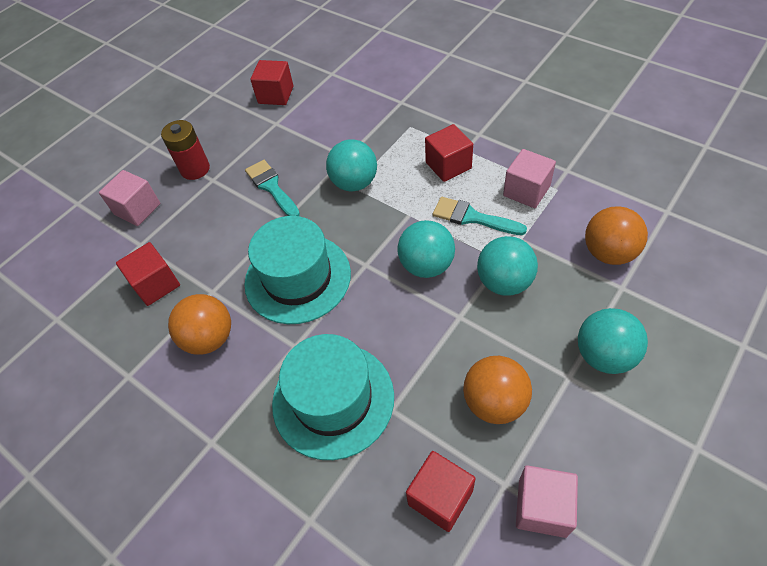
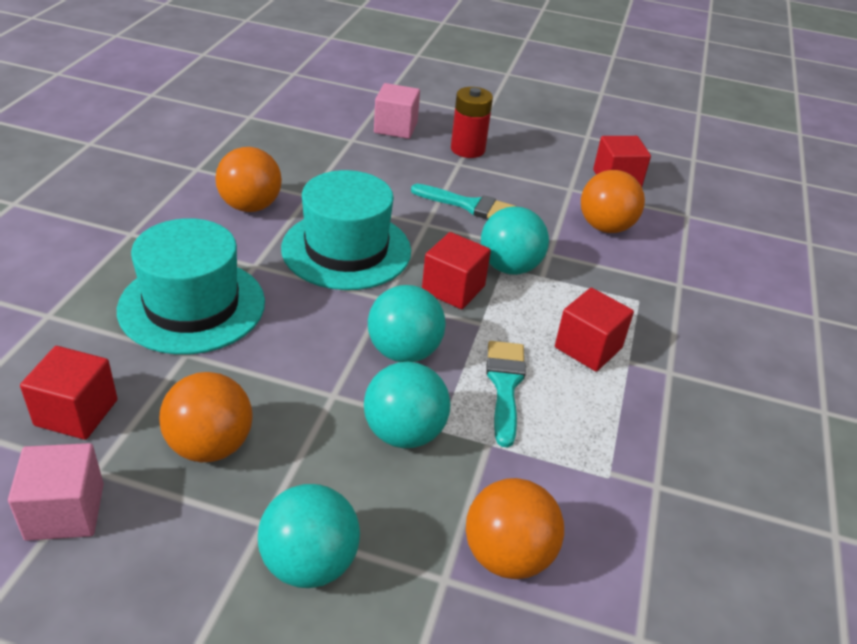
camera: 60 degrees right, 15 degrees down
red cube [116,242,180,306] -> red cube moved to [422,232,491,309]
turquoise brush [245,160,300,216] -> turquoise brush turned 75 degrees clockwise [411,184,516,219]
pink cube [503,149,556,208] -> none
none -> orange ball [581,170,645,233]

